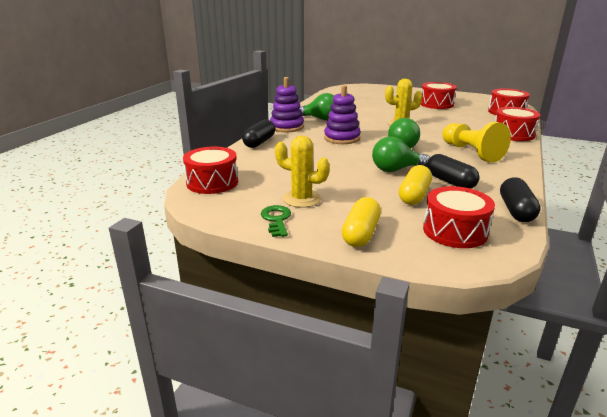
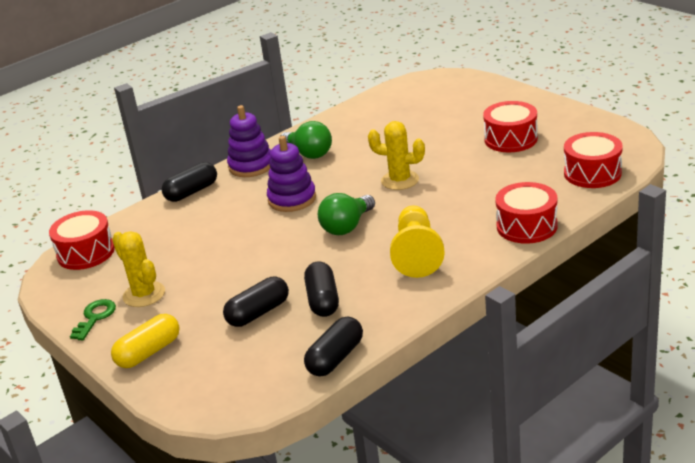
camera: 30 degrees right, 5 degrees up
green light bulb [372,136,430,172] -> none
yellow capsule [399,165,432,205] -> black capsule [223,277,289,327]
red drum [423,186,495,248] -> none

